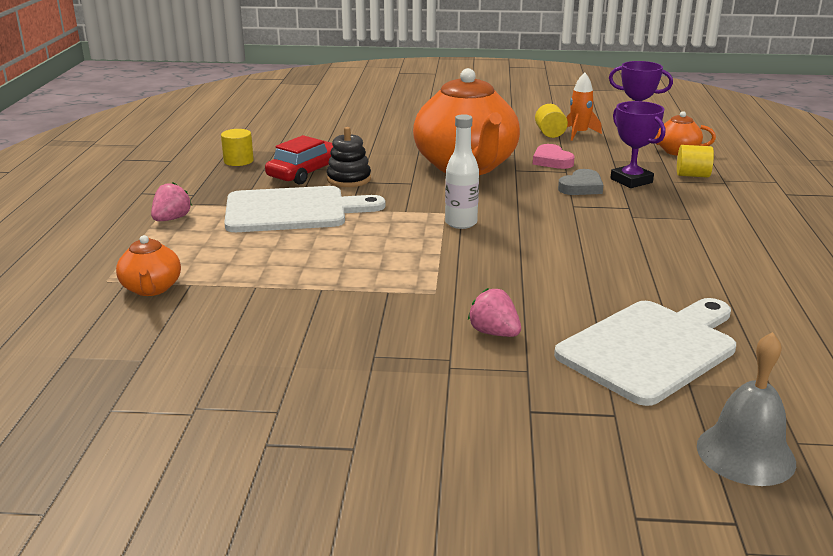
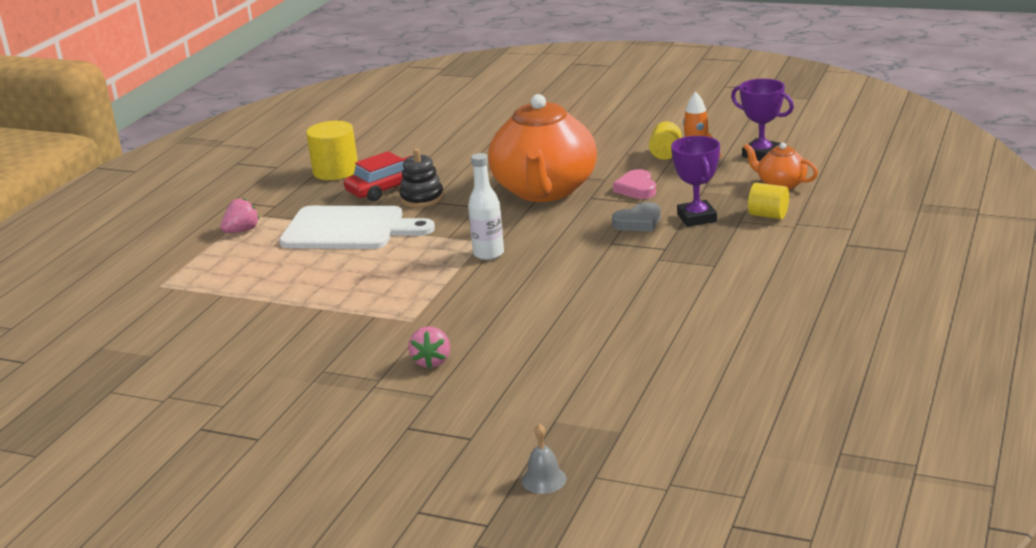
camera: 20 degrees right, 0 degrees up
orange teapot [116,235,181,296] -> none
yellow cylinder [221,129,254,166] -> yellow cylinder [306,121,358,180], size x1.59
pink strawberry [468,288,521,337] -> pink strawberry turned 150 degrees counterclockwise [408,326,450,368]
white cutting board [554,298,736,406] -> none
grey bell [697,332,796,486] -> grey bell [522,424,567,494], size x0.58

